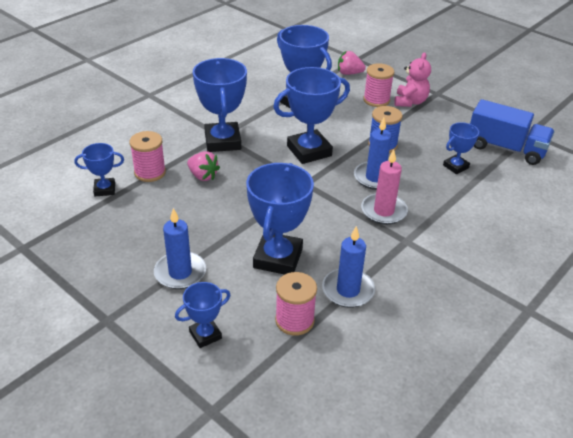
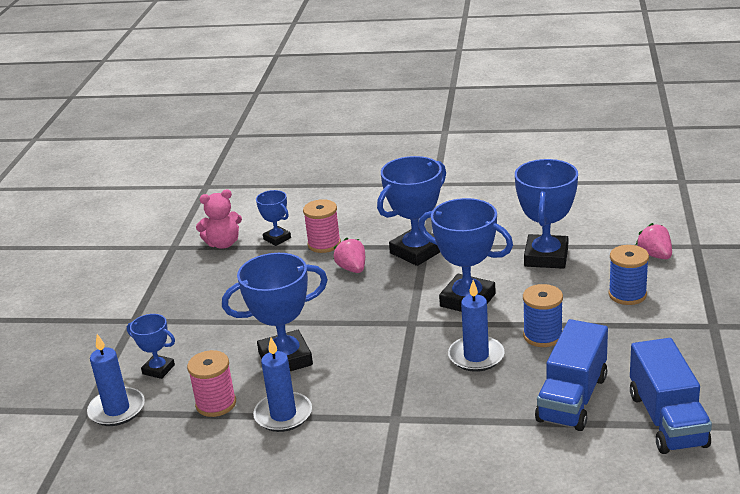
camera: 60 degrees right, 10 degrees down
blue candle [154,208,206,289] -> blue candle moved to [87,334,145,426]
pink strawberry [187,151,220,181] -> pink strawberry turned 150 degrees clockwise [333,238,365,273]
pink candle [361,149,408,225] -> none
pink spool [364,63,394,107] -> blue spool [609,245,649,305]
pink teddy bear [394,52,431,107] -> pink teddy bear moved to [196,189,242,249]
blue trophy [443,122,479,174] -> blue truck [535,319,608,431]

